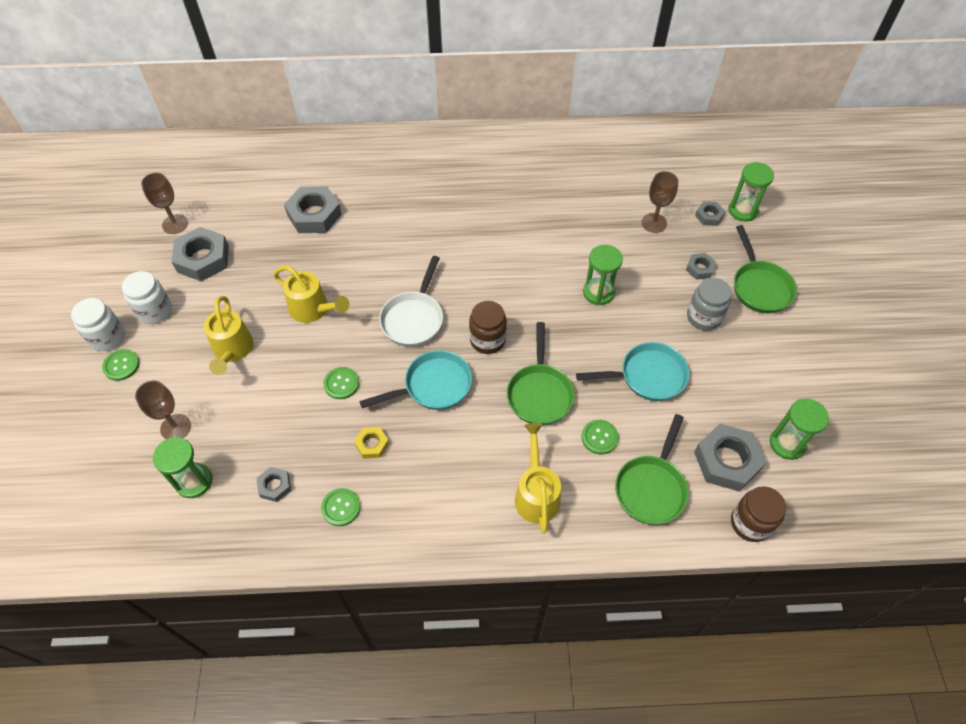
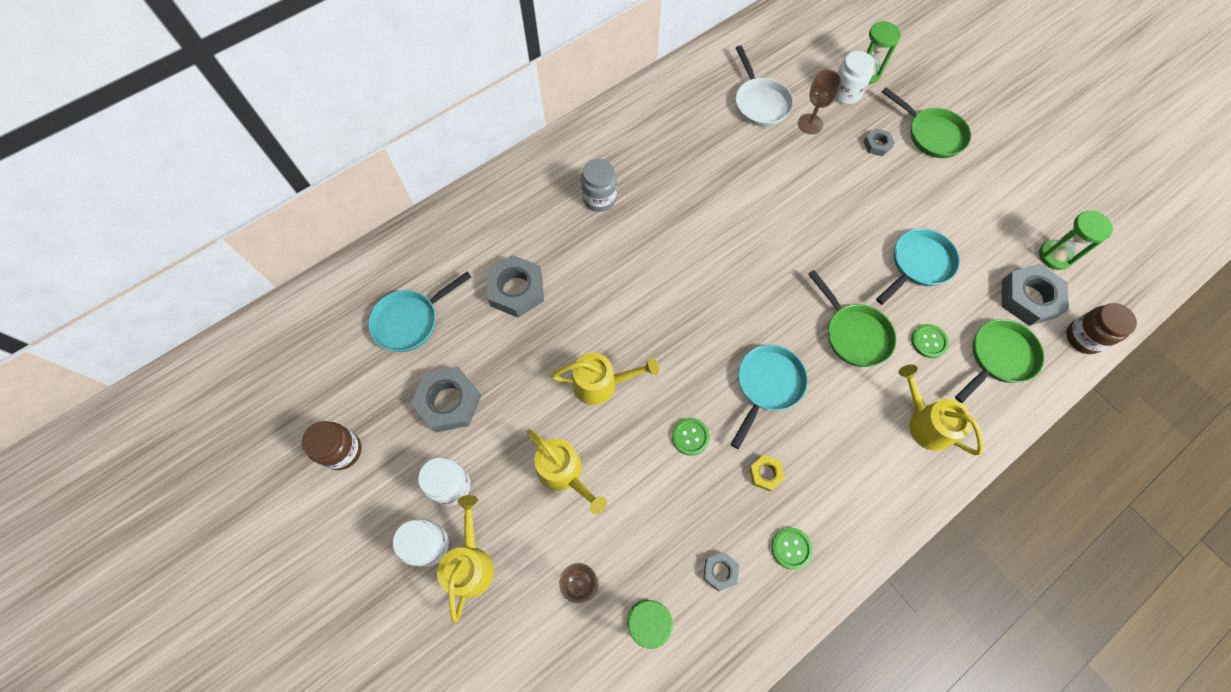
camera: 35 degrees left, 10 degrees up
green button [102,349,139,381] -> yellow watering can [437,495,494,623]
brown goblet [141,173,188,234] -> none
white pan [379,256,443,347] -> white pan moved to [736,45,793,126]
brown jar [469,301,507,354] -> brown jar moved to [302,421,362,470]
green hourglass [583,245,623,305] -> none
green pan [615,414,689,525] -> green pan turned 120 degrees counterclockwise [955,319,1044,403]
grey jar [687,278,732,331] -> grey jar moved to [581,159,617,212]
grey nut [695,201,725,226] -> white jar [835,51,875,104]
none -> turquoise pan [368,271,471,352]

